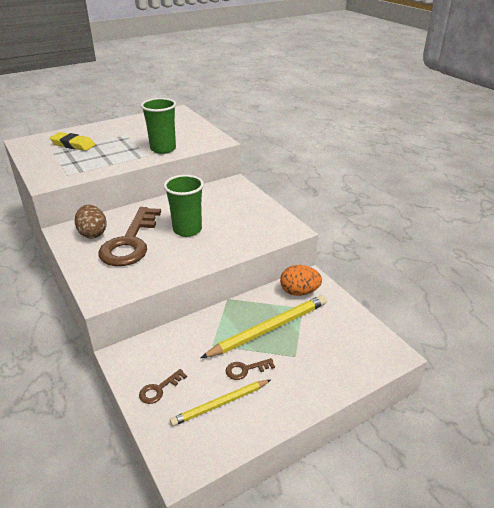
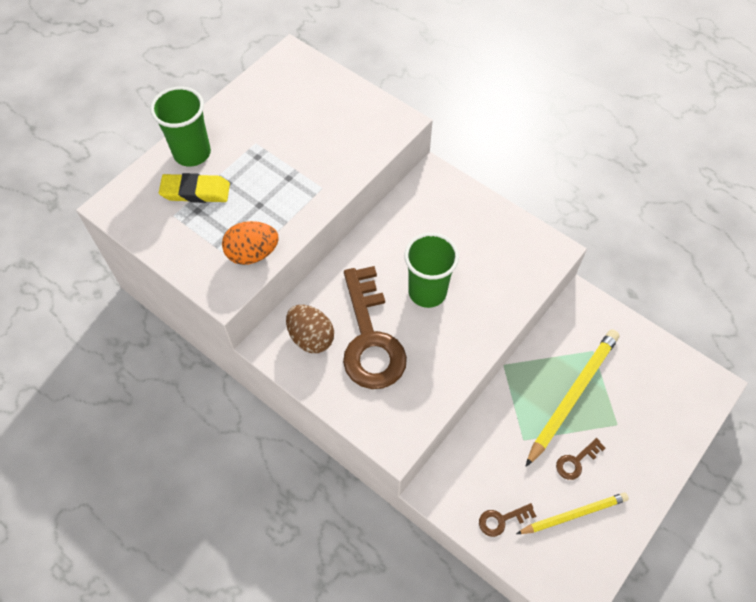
camera: 20 degrees left, 25 degrees up
brown key [139,369,187,404] -> brown key turned 45 degrees clockwise [479,503,536,537]
green cup [141,98,176,154] -> green cup moved to [150,86,211,166]
yellow pencil [170,380,270,426] -> yellow pencil turned 150 degrees counterclockwise [516,493,629,534]
orange egg [280,265,322,296] -> orange egg moved to [222,221,279,265]

